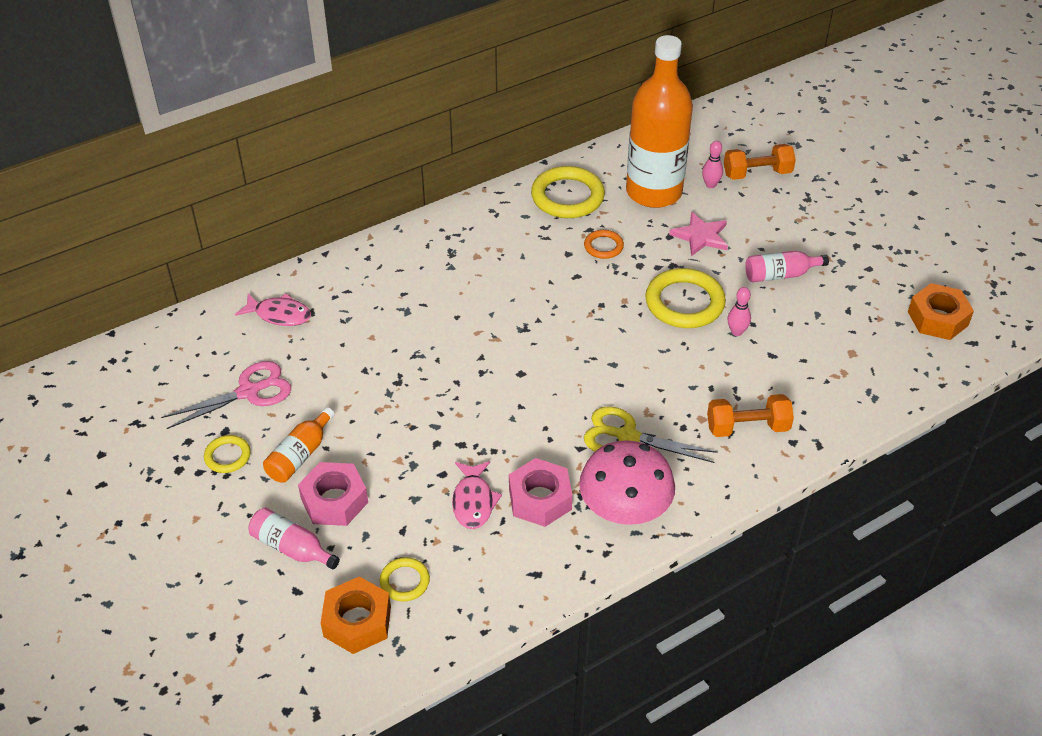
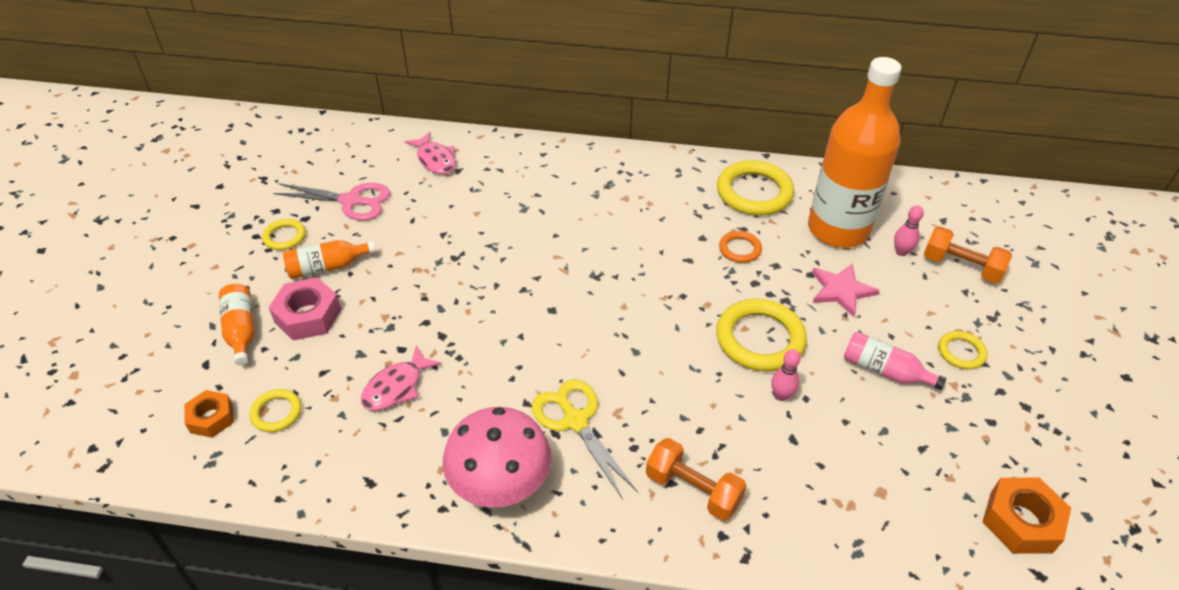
camera: 40 degrees right, 0 degrees up
pink bottle [248,508,340,569] -> orange bottle [219,284,255,365]
orange nut [321,576,391,654] -> orange nut [184,390,234,438], size x0.66
pink nut [509,458,573,527] -> none
none -> yellow ring [938,331,988,370]

